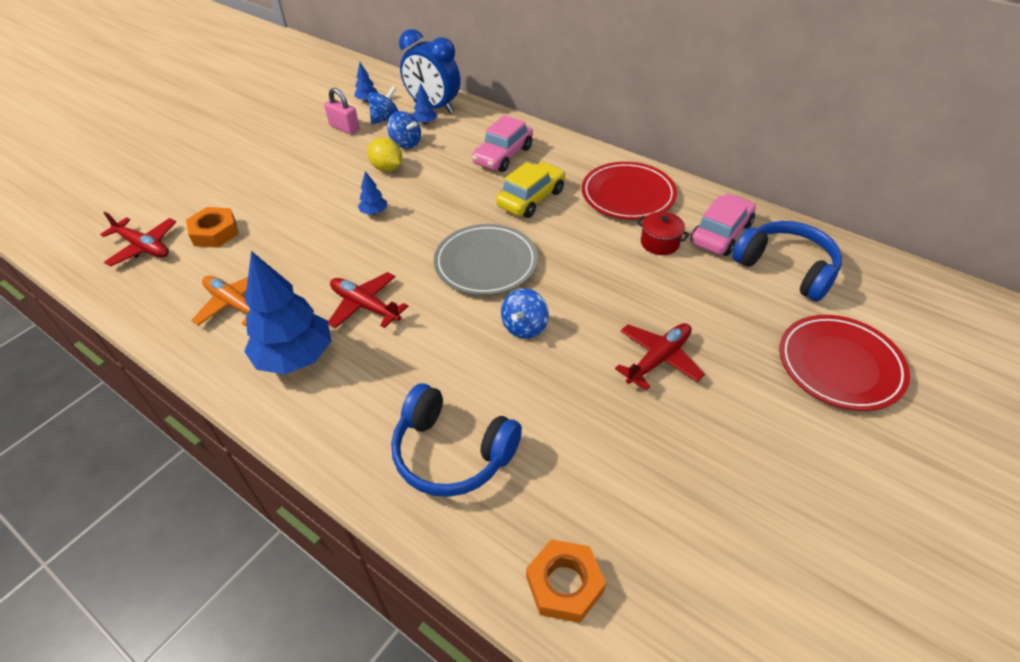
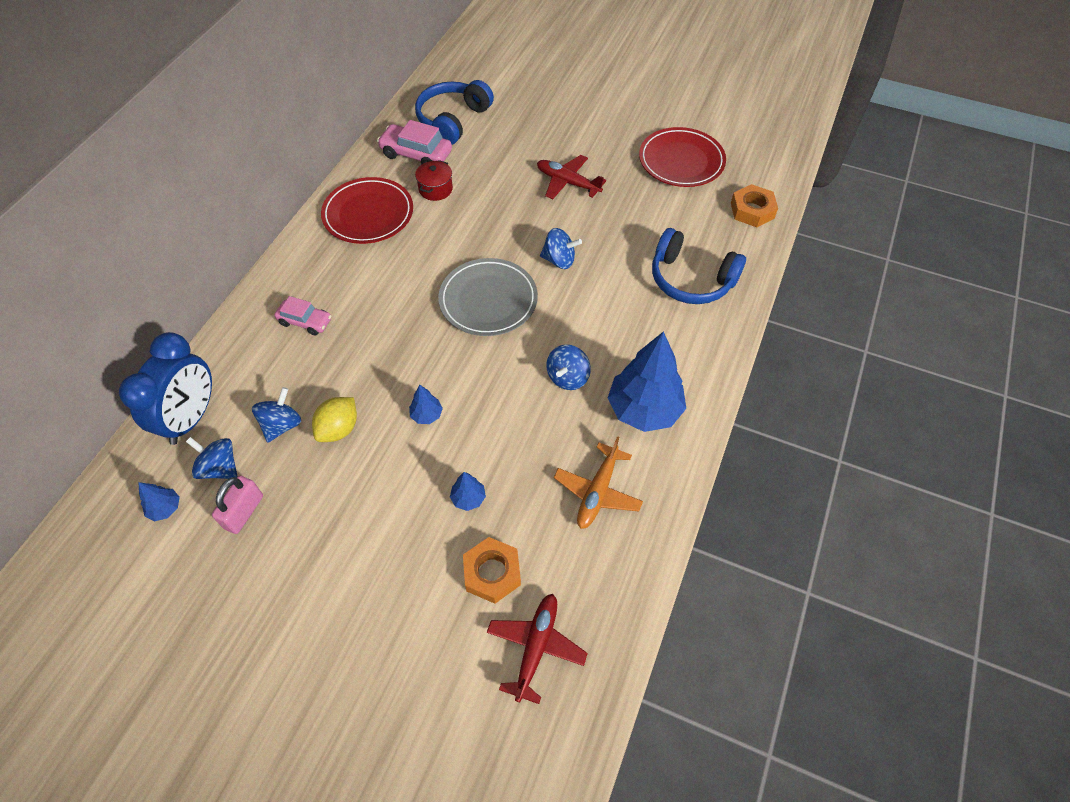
camera: 105 degrees left, 10 degrees up
red plane [328,272,408,328] -> blue spinning top [546,345,591,390]
blue headphones [391,383,522,497] -> blue headphones turned 105 degrees clockwise [652,228,746,304]
blue tree [413,83,437,124] -> blue tree moved to [450,472,486,511]
pink car [472,115,533,172] -> pink car [275,296,331,336], size x0.65
yellow car [496,162,565,218] -> none
red plate [779,315,910,411] -> red plate moved to [639,127,726,187]

